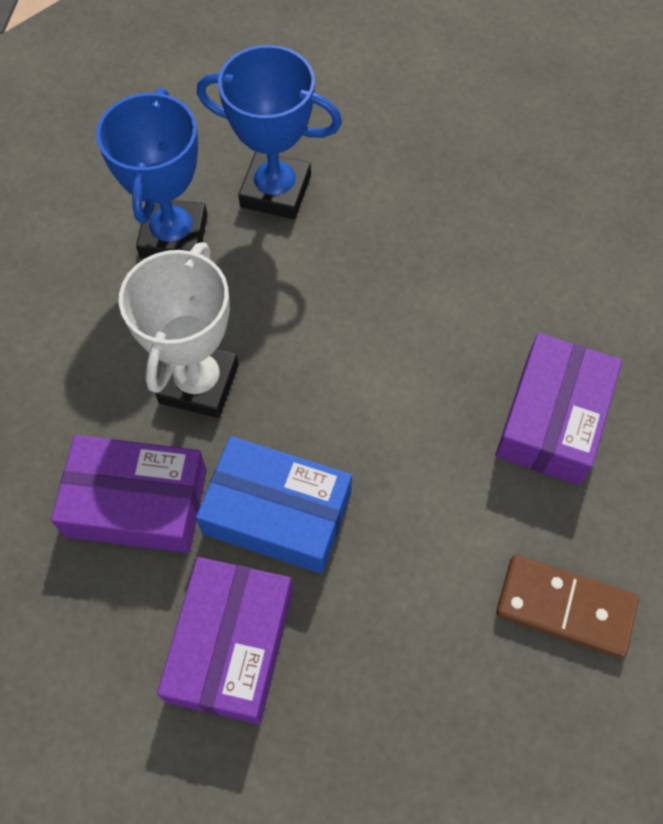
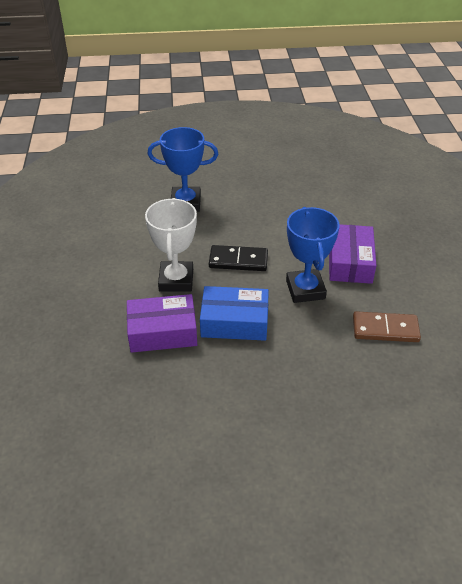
camera: 15 degrees left, 20 degrees down
blue trophy [96,88,208,259] -> blue trophy moved to [286,207,340,303]
purple box [157,557,293,725] -> none
none -> black domino [209,245,268,271]

